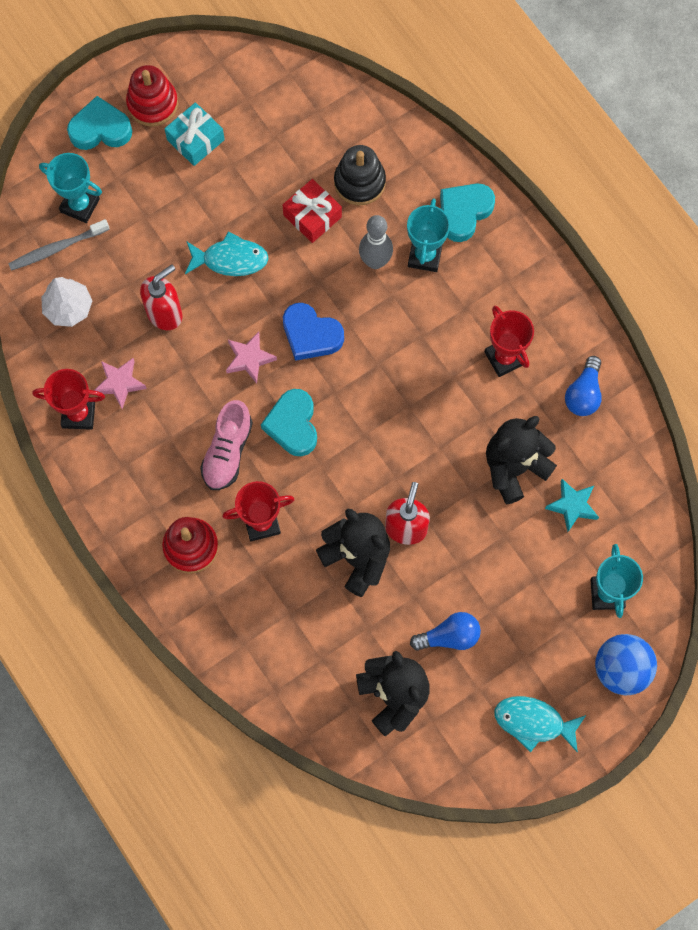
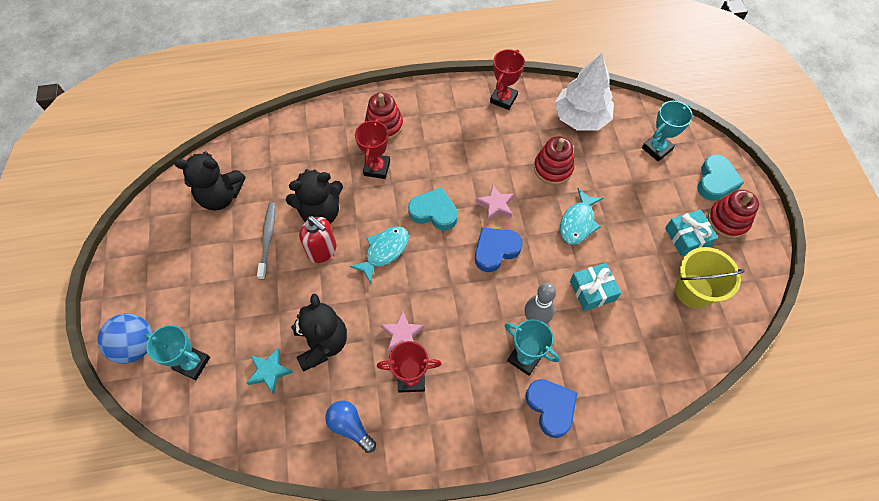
camera: 115 degrees right, 10 degrees down
grey toothbrush [8,219,110,271] -> grey toothbrush moved to [257,203,275,280]
white tree [41,277,92,327] -> white tree [554,53,614,131], size x1.61
pink star [94,358,147,409] -> pink star moved to [381,311,424,352]
red soap dispenser [140,264,182,330] -> red stacking toy [534,136,574,185]
pink shoe [200,400,253,490] -> none
red gift [283,179,342,243] -> turquoise gift [570,263,621,311]
black stacking toy [334,145,386,205] -> none
blue light bulb [410,612,481,651] -> none
turquoise heart [440,183,495,242] -> blue heart [525,379,577,438]
turquoise fish [495,696,586,753] -> turquoise fish moved to [350,227,409,284]
none -> yellow bucket [675,247,745,308]

